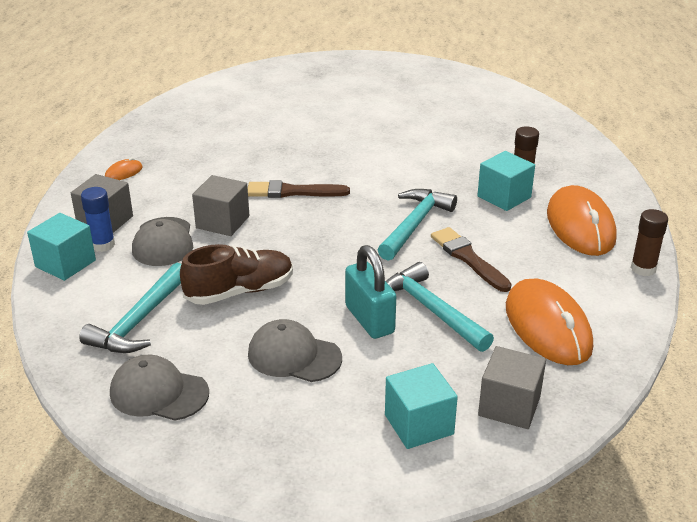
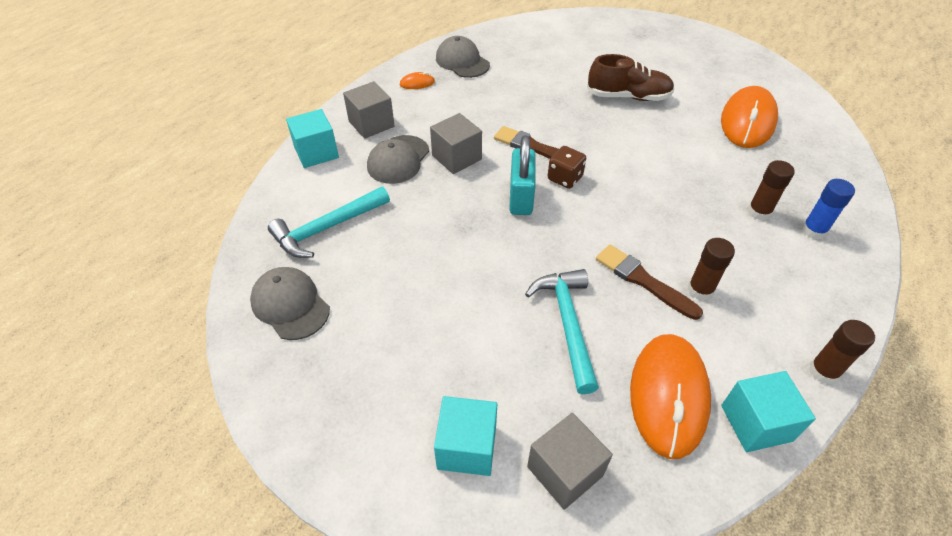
camera: 30 degrees right, 15 degrees up
blue glue stick [81,187,115,252] -> blue glue stick moved to [802,179,855,240]
brown shoe [180,244,293,305] -> brown shoe moved to [587,54,674,101]
grey cap [248,319,342,382] -> grey cap moved to [436,36,490,78]
turquoise padlock [345,245,396,339] -> turquoise padlock moved to [509,135,536,215]
turquoise hammer [378,189,457,261] -> none
brown brush [431,227,511,292] -> brown brush turned 45 degrees counterclockwise [596,245,703,320]
turquoise cube [477,151,535,211] -> turquoise cube moved to [721,371,816,452]
orange mouse [547,185,617,256] -> orange mouse moved to [721,86,778,148]
none -> brown dice [548,146,586,189]
none -> brown glue stick [688,238,735,300]

